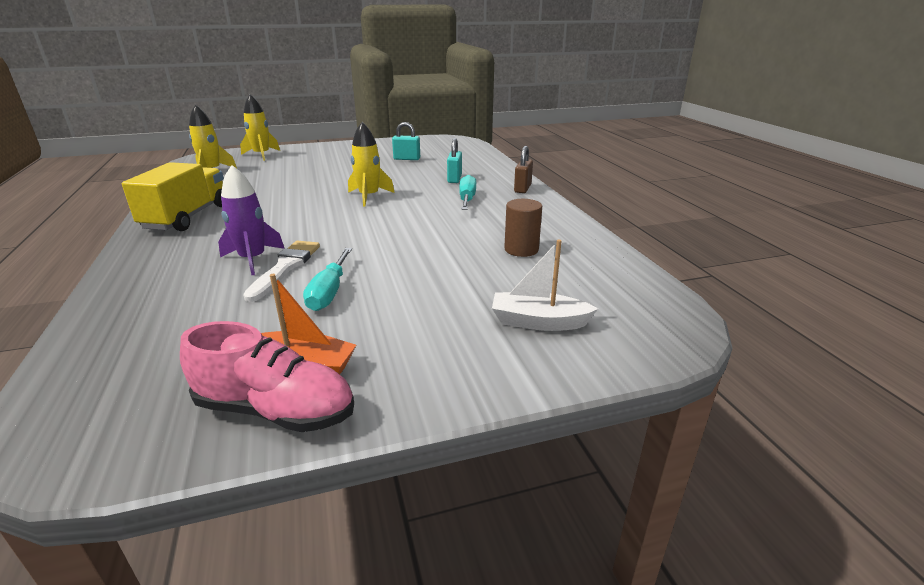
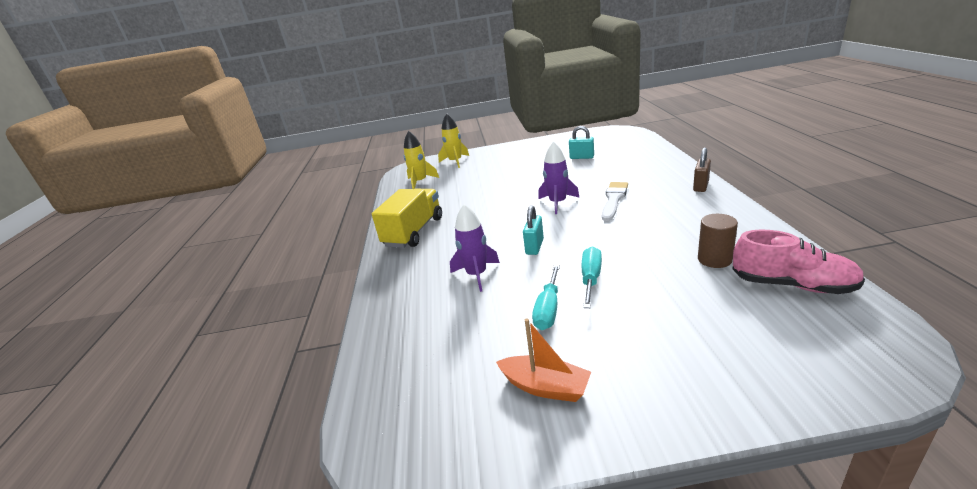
camera: 15 degrees right, 0 degrees up
pink shoe [180,321,354,432] -> pink shoe moved to [732,230,865,294]
white brush [243,241,320,302] -> white brush moved to [602,182,628,221]
yellow rocket [348,122,395,206] -> purple rocket [538,142,580,214]
turquoise padlock [447,138,462,183] -> turquoise padlock moved to [523,205,544,255]
turquoise screwdriver [459,175,476,210] -> turquoise screwdriver moved to [582,246,602,308]
white boat [492,240,598,331] -> none

